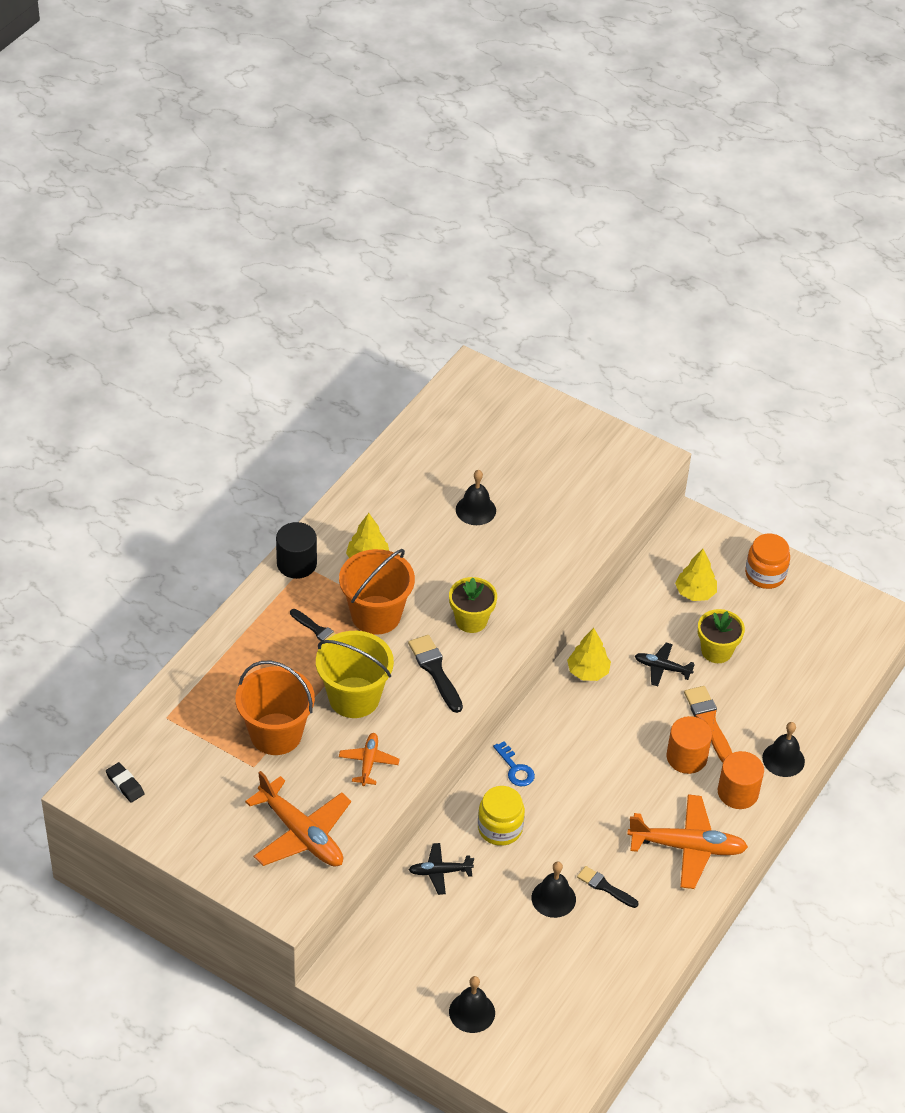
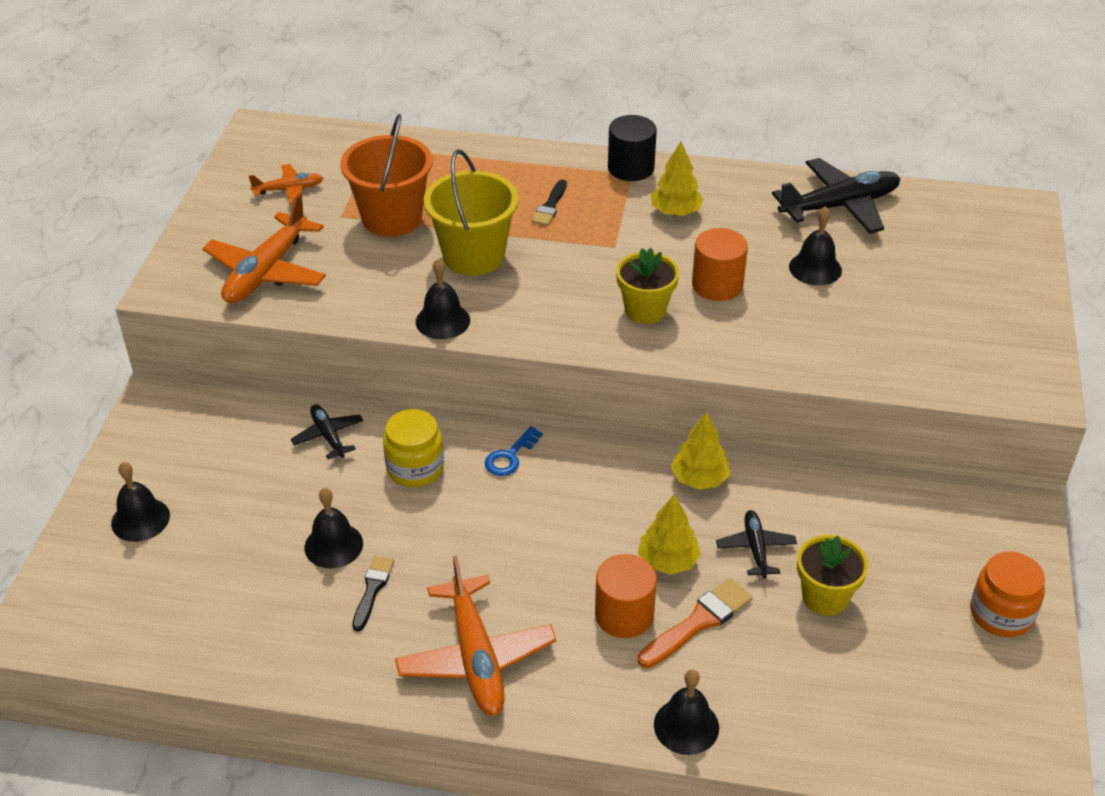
camera: 70 degrees right, 5 degrees down
black eraser [106,762,145,802] -> none
orange bucket [339,549,415,635] -> none
orange plane [339,733,400,786] -> orange plane moved to [249,164,323,204]
black brush [408,635,463,713] -> none
yellow tree [675,549,717,601] -> yellow tree moved to [638,495,701,575]
orange cylinder [718,751,764,809] -> orange cylinder moved to [692,228,748,301]
none -> black bell [416,258,470,339]
none -> black plane [772,158,900,234]

